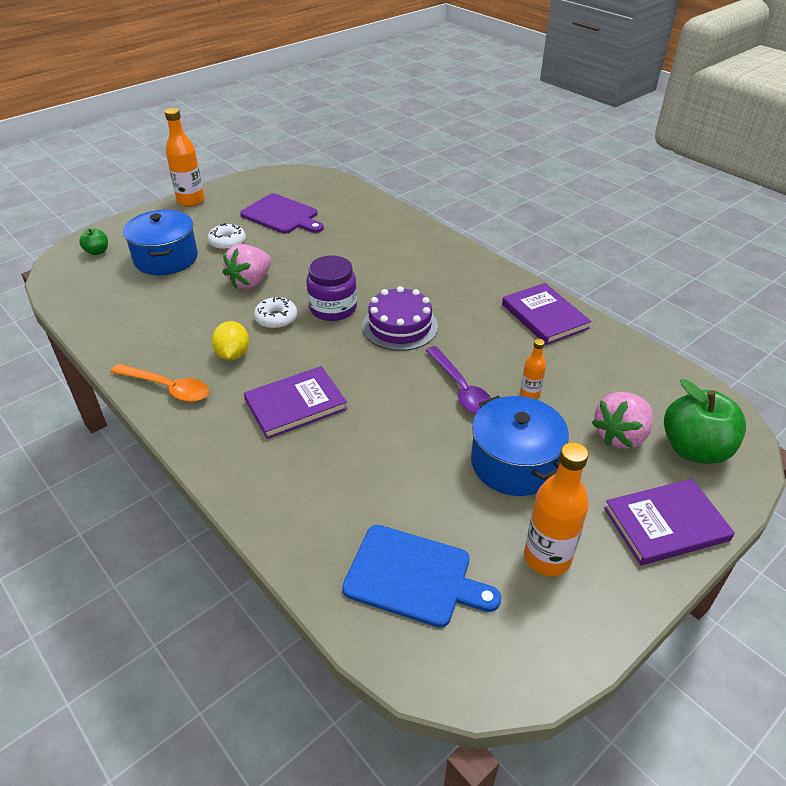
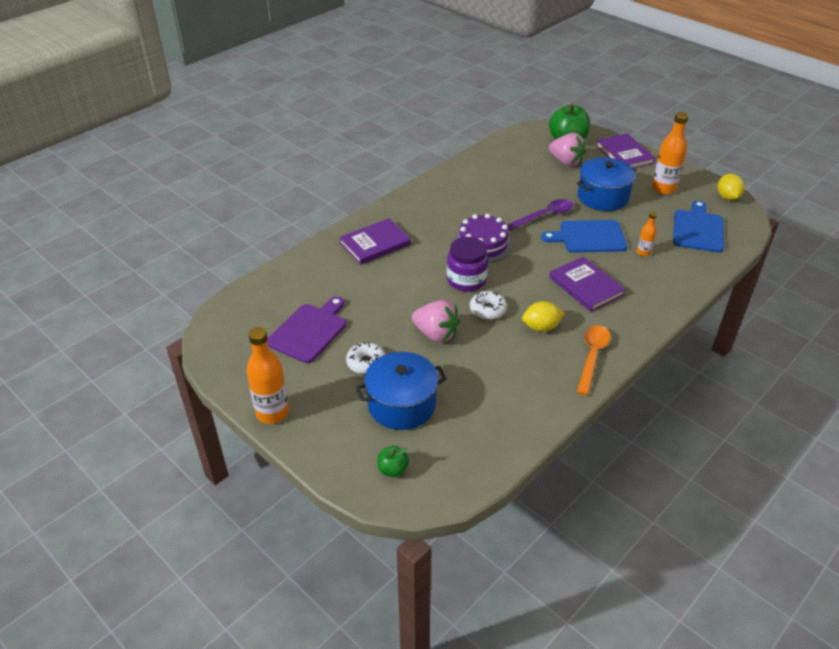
camera: 95 degrees left, 0 degrees up
purple book [502,283,592,345] -> purple book moved to [339,218,411,265]
orange bottle [520,339,546,399] -> orange bottle moved to [637,212,657,256]
none -> blue cutting board [541,220,627,253]
none -> yellow lemon [717,174,745,201]

